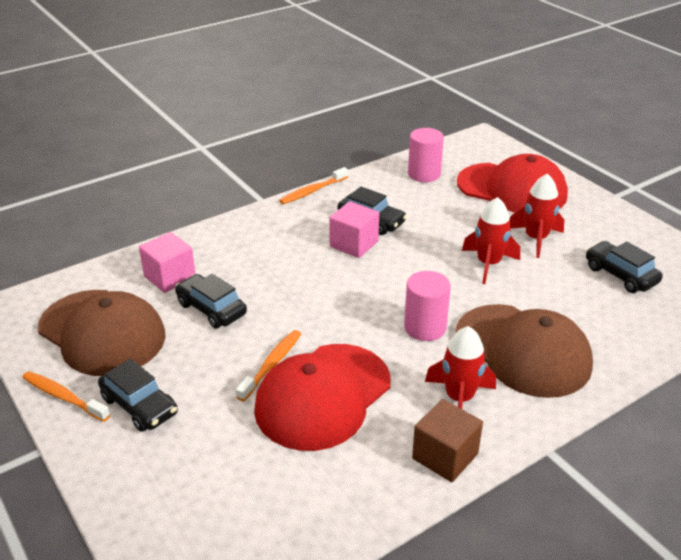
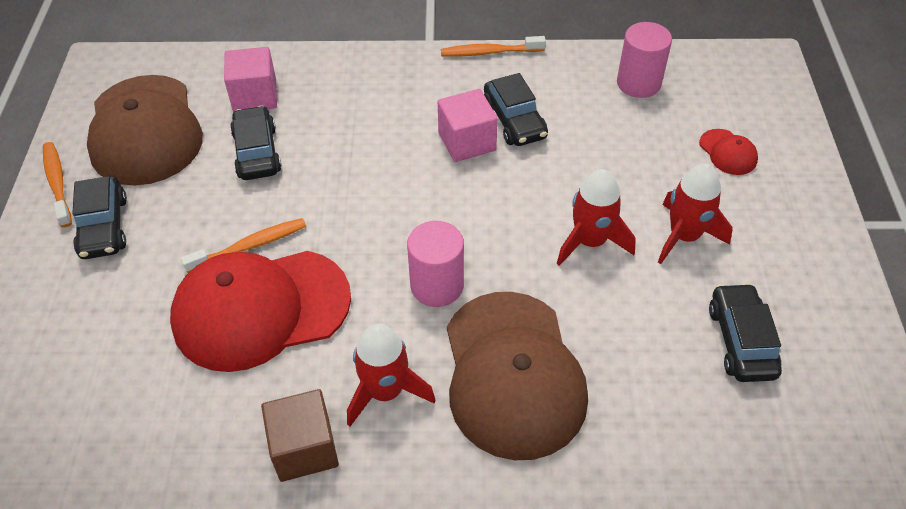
camera: 35 degrees right, 15 degrees up
red cap [457,154,568,213] -> red cap [699,129,758,175], size x0.41

